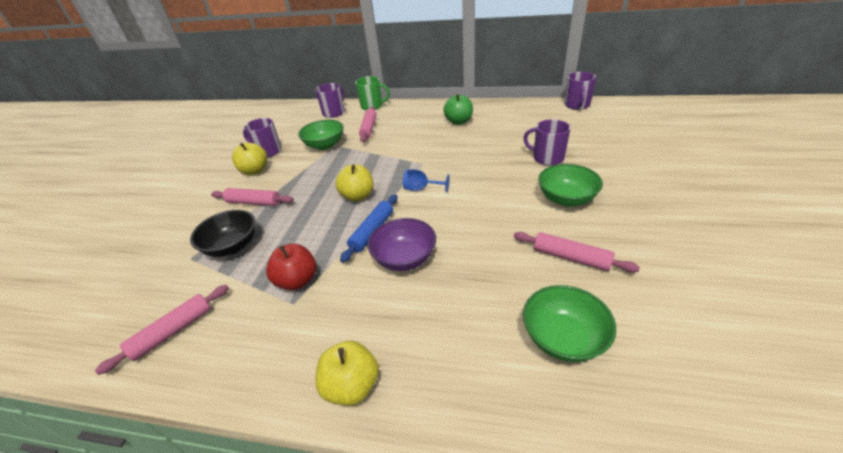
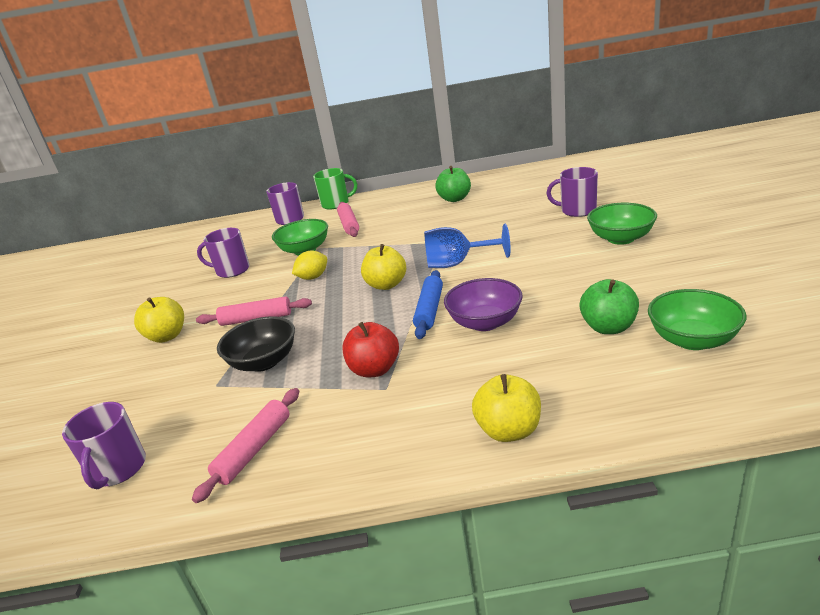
camera: 15 degrees left, 10 degrees down
yellow apple [232,143,267,175] -> yellow apple moved to [134,297,184,343]
blue goblet [403,169,450,193] -> blue goblet [424,224,511,268], size x1.58
pink rolling pin [514,232,640,273] -> none
purple mug [565,72,597,110] -> purple mug moved to [62,402,146,489]
none -> yellow lemon [292,251,327,280]
none -> green apple [579,279,639,334]

